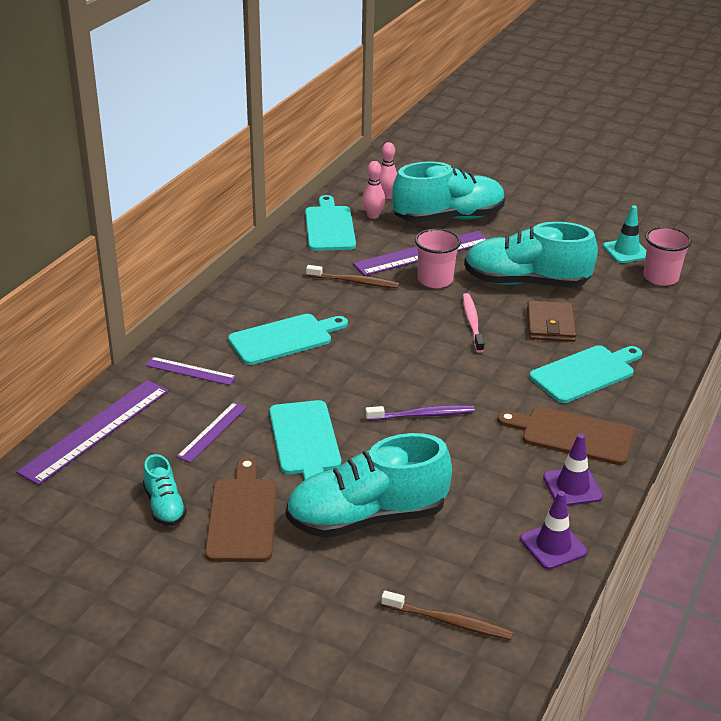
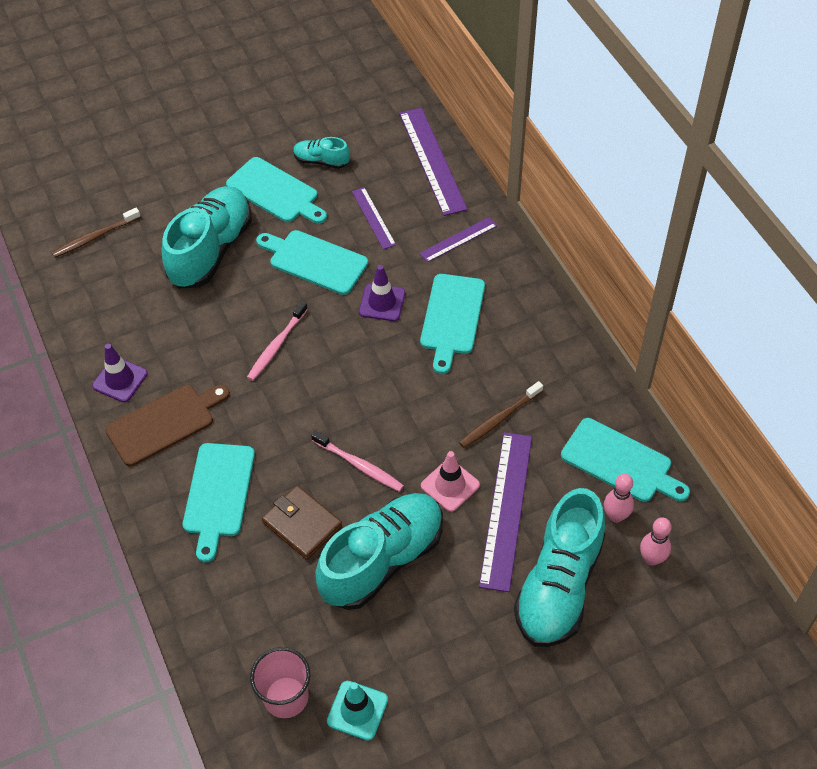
camera: 130 degrees right, 20 degrees up
brown cutting board [205,457,277,562] -> turquoise cutting board [226,157,327,224]
purple toothbrush [365,405,475,421] -> pink toothbrush [247,301,308,381]
pink cup [415,229,461,288] -> pink traffic cone [421,451,480,512]
purple traffic cone [520,491,587,570] -> purple traffic cone moved to [359,265,405,321]

